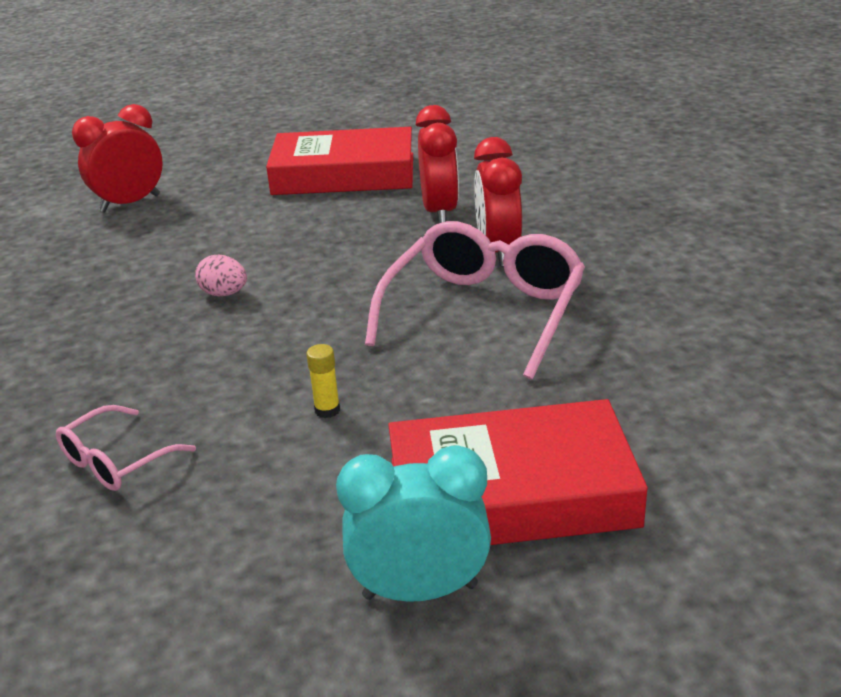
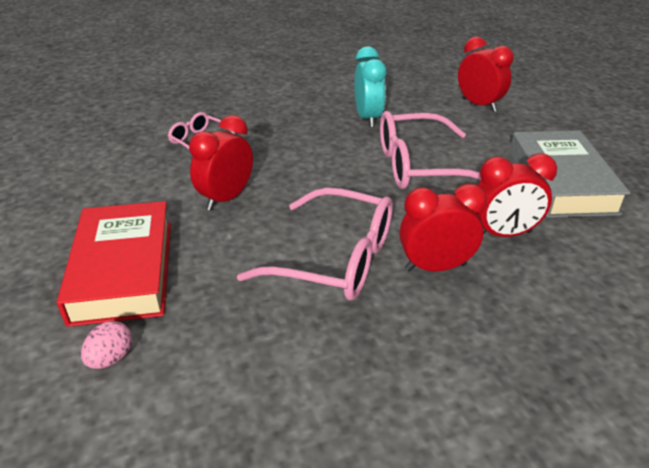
camera: 85 degrees right, 5 degrees up
pink egg [195,255,247,296] -> pink egg moved to [81,321,132,369]
red book [266,127,413,195] -> grey book [509,130,630,218]
yellow glue stick [306,344,340,418] -> red clock [189,115,253,211]
turquoise clock [336,445,491,602] -> turquoise clock moved to [354,47,386,127]
none -> pink glasses [380,111,481,189]

